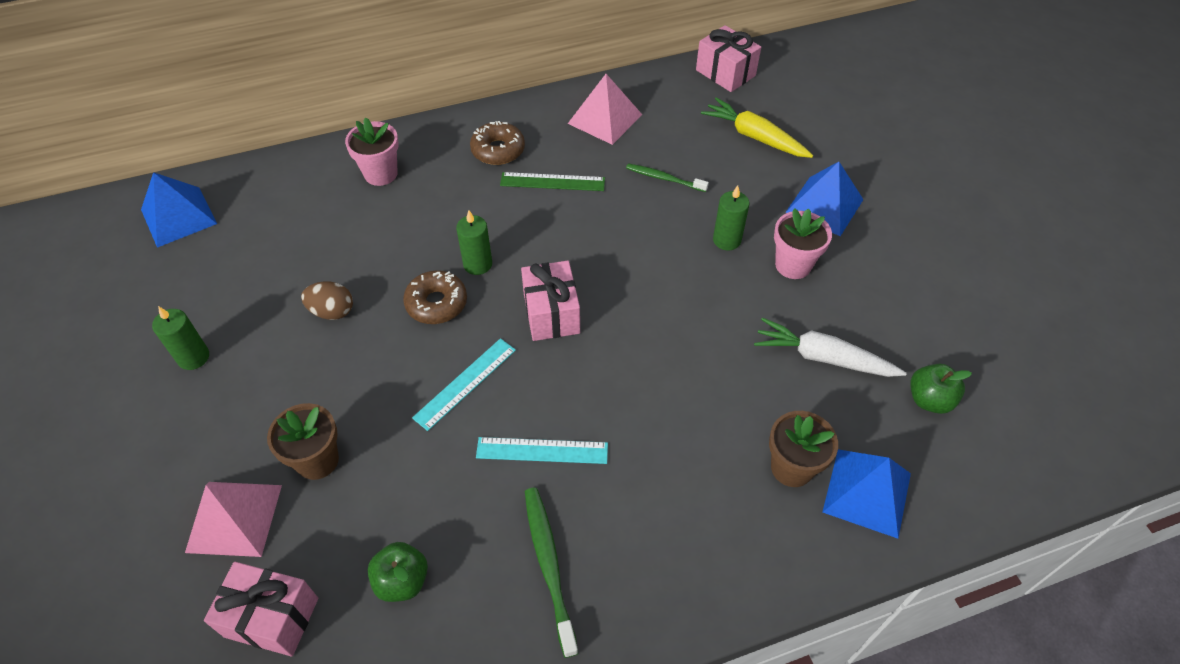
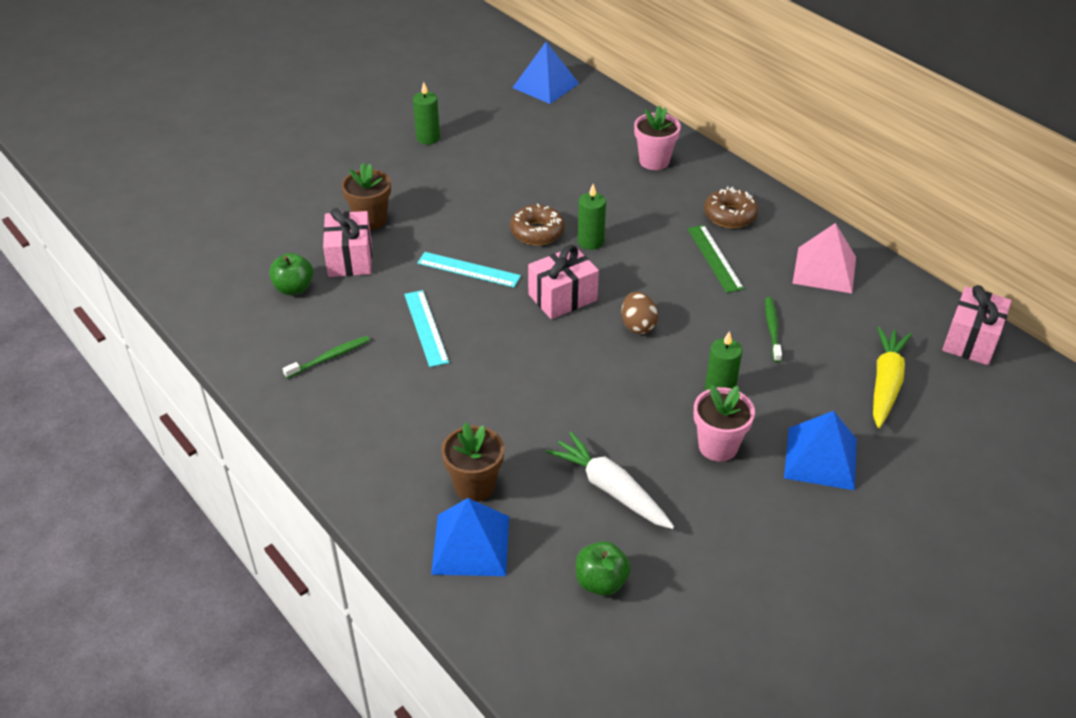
camera: 70 degrees right, 10 degrees down
pink pyramid [185,482,282,557] -> none
pink gift [204,562,318,656] -> pink gift moved to [323,208,372,277]
brown egg [301,281,353,320] -> brown egg moved to [622,291,658,334]
green toothbrush [525,488,579,658] -> green toothbrush [283,336,370,378], size x0.67
white carrot [754,318,907,377] -> white carrot turned 45 degrees counterclockwise [546,432,674,529]

